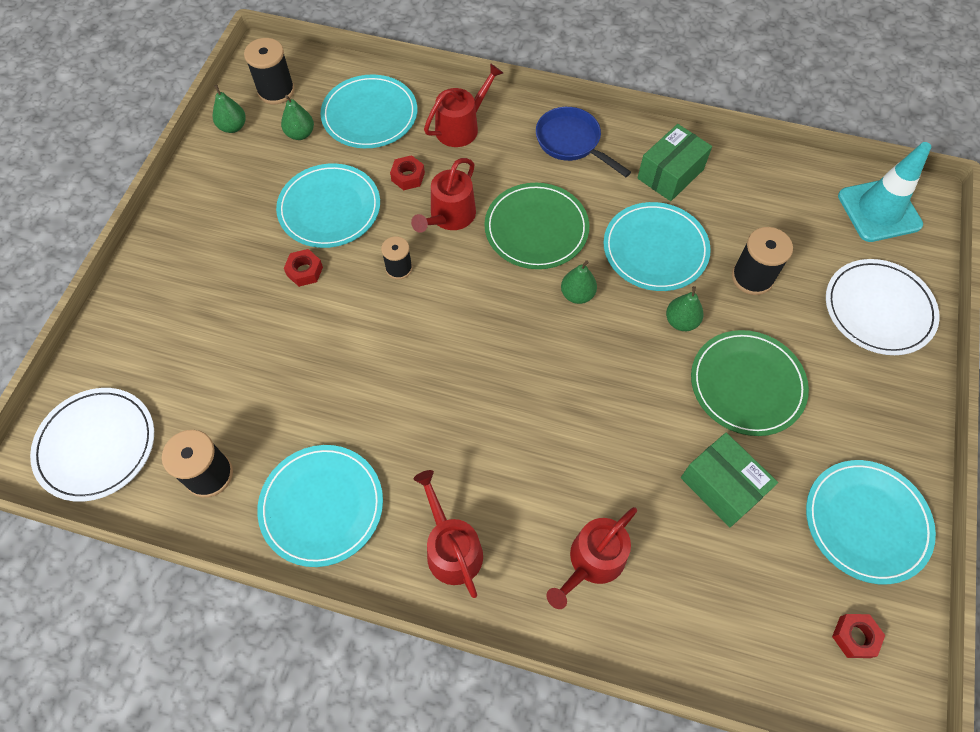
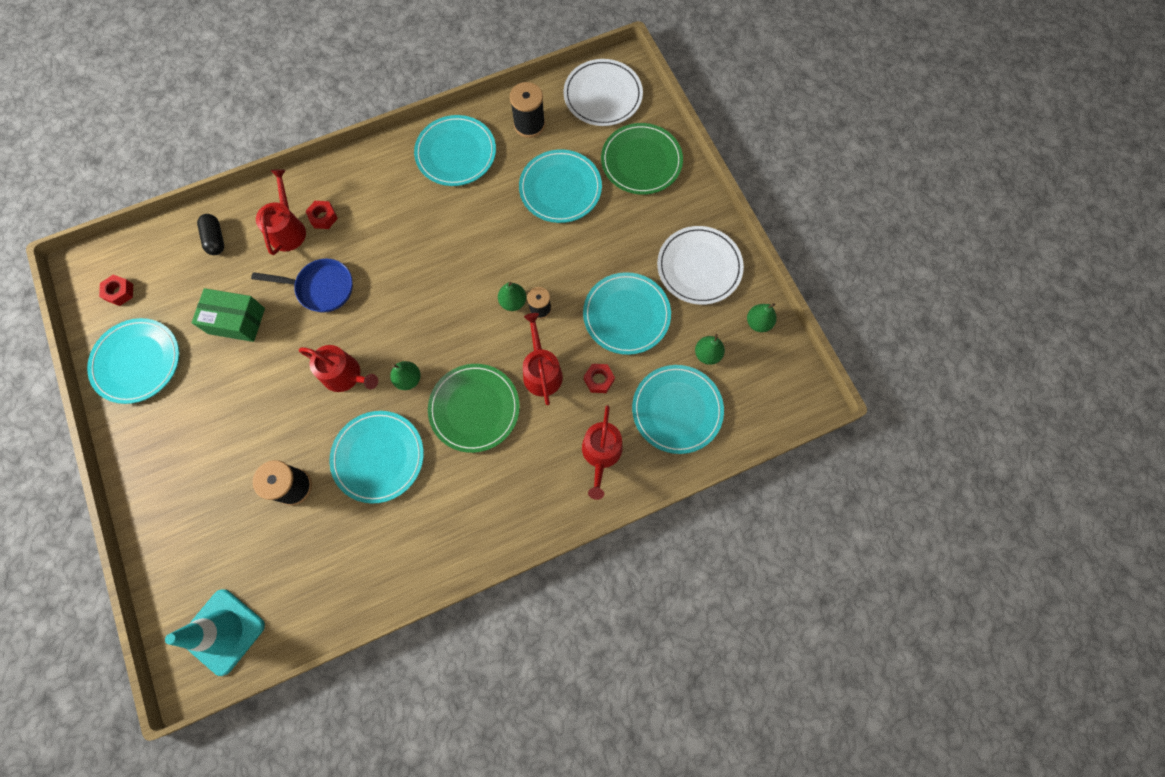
camera: 140 degrees right, 10 degrees up
black spool [244,38,295,104] -> none
red nut [284,249,323,287] -> red nut moved to [305,201,338,229]
red watering can [414,470,483,598] -> red watering can moved to [299,345,378,392]
blue pan [536,107,631,177] -> blue pan moved to [251,259,353,312]
green box [637,124,712,201] -> none
green pear [666,286,703,331] -> green pear moved to [498,282,526,311]
green plate [691,330,809,436] -> green plate moved to [601,123,683,195]
white plate [826,259,940,355] -> white plate moved to [657,226,744,305]
none -> black capsule [197,214,224,255]
none -> turquoise plate [519,149,602,223]

